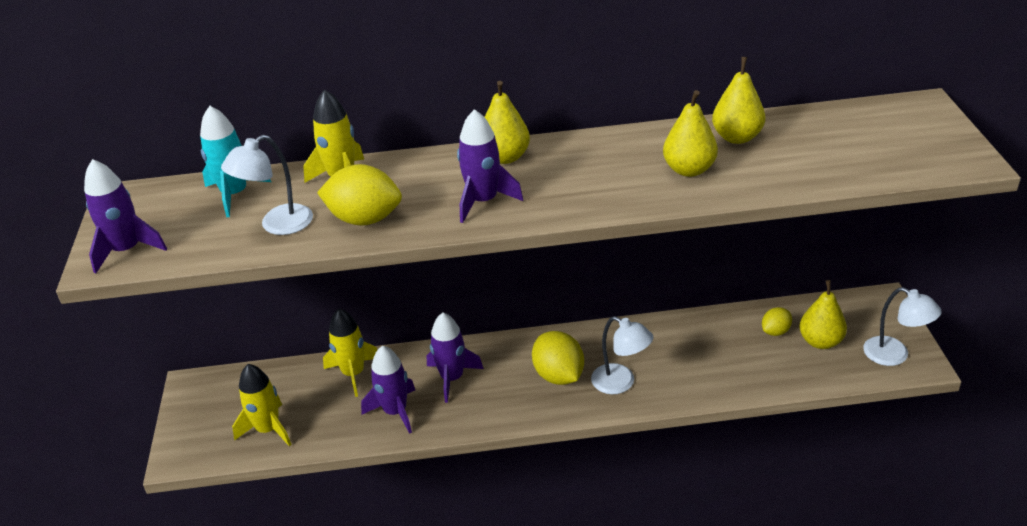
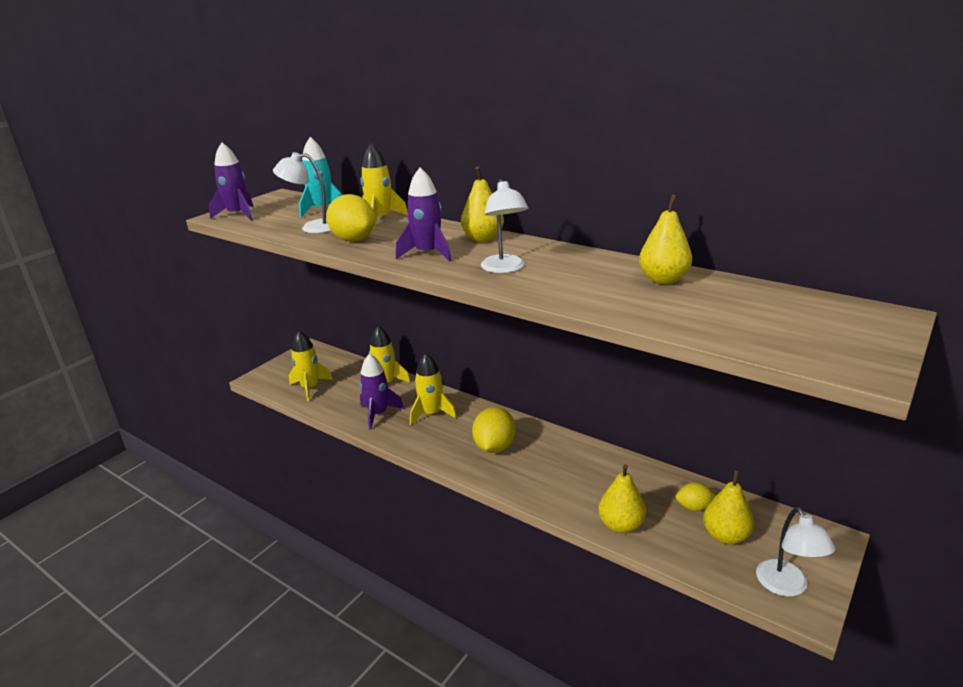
camera: 40 degrees right, 10 degrees down
purple rocket [427,313,484,403] -> yellow rocket [410,353,457,425]
white lamp [591,316,653,394] -> white lamp moved to [481,179,529,273]
yellow pear [663,90,718,177] -> yellow pear moved to [598,464,646,533]

